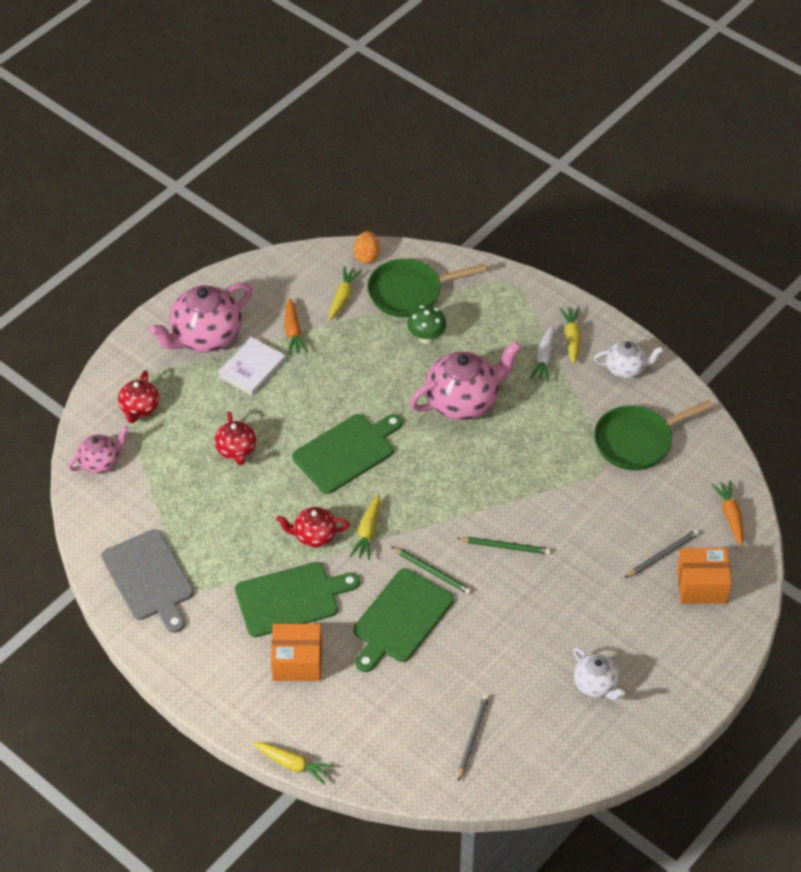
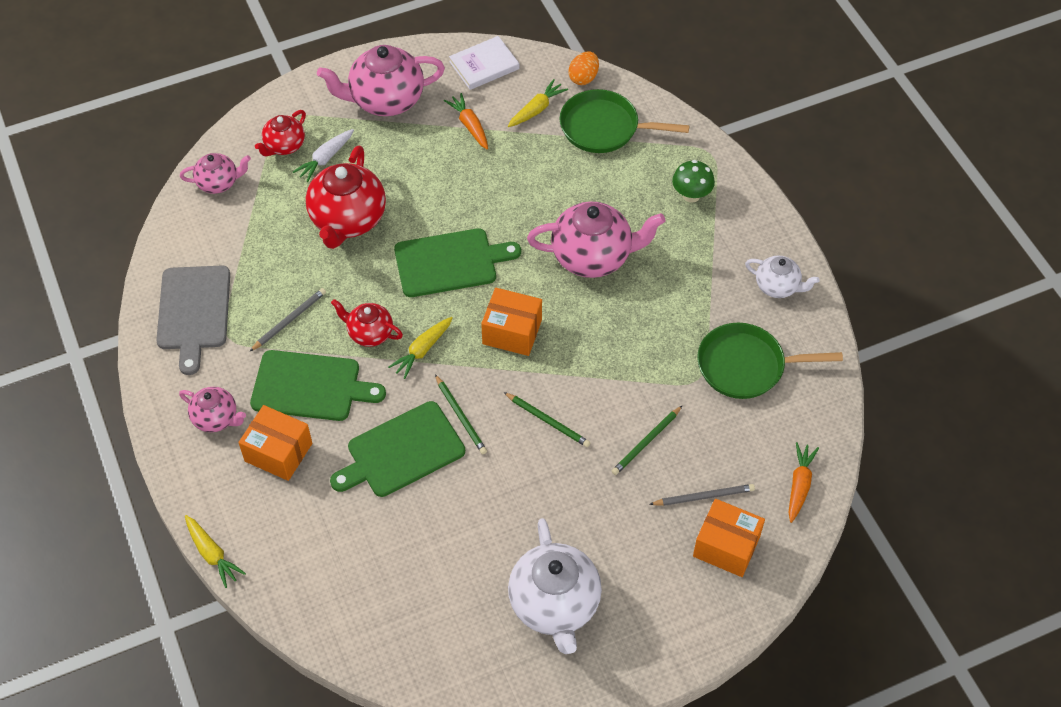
camera: 25 degrees right, 5 degrees up
red teapot [215,412,256,465] -> red teapot [306,146,386,249], size x1.80
white book [218,337,286,396] -> white book moved to [449,36,519,90]
orange carrot [284,298,307,355] -> orange carrot turned 135 degrees clockwise [444,93,488,150]
green mushroom [408,305,446,344] -> green mushroom moved to [672,160,715,203]
grey pencil [458,694,489,781] -> grey pencil moved to [249,288,326,352]
white carrot [529,325,555,382] -> white carrot moved to [293,129,354,182]
yellow carrot [560,307,581,364] -> none
white teapot [573,647,625,701] -> white teapot [508,518,602,654], size x1.80
none -> pink teapot [179,387,246,432]
none -> orange box [481,288,542,356]
none -> green pencil [612,405,683,475]

